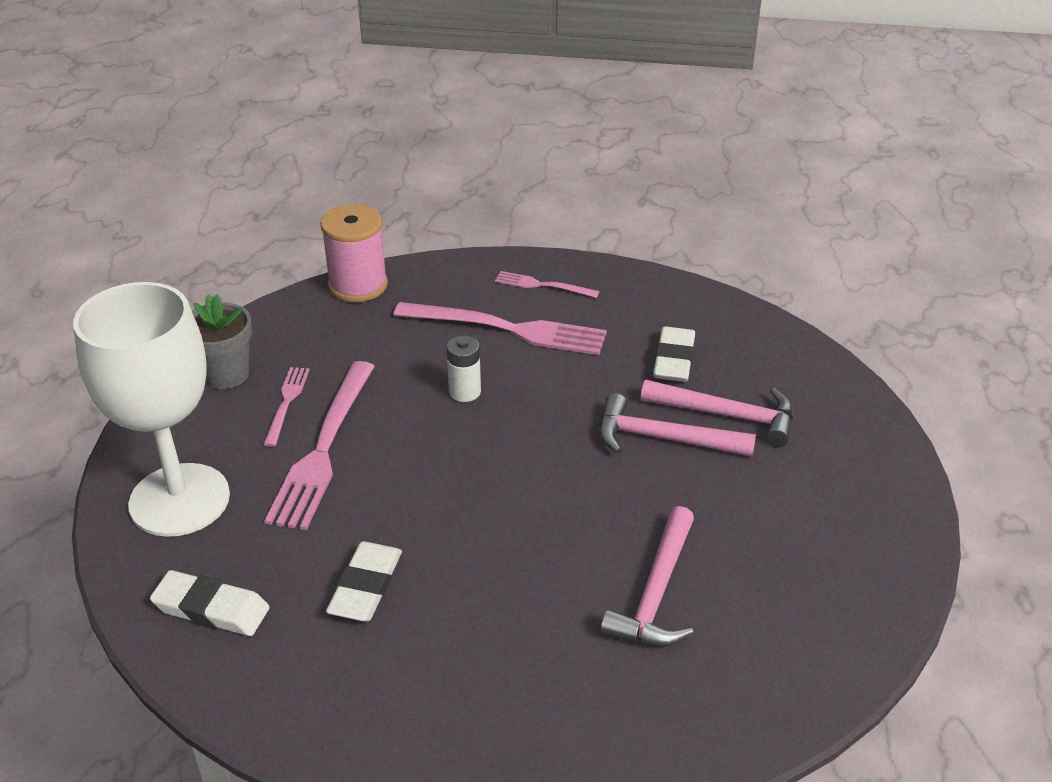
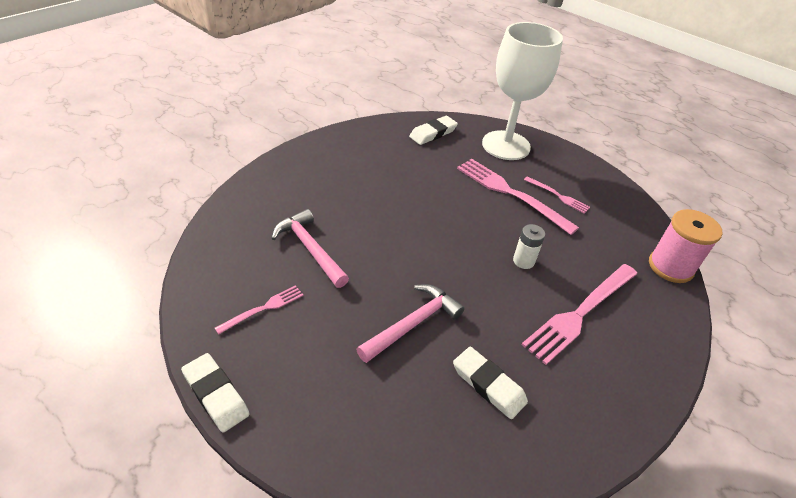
camera: 120 degrees right, 5 degrees up
grey flower pot [192,294,252,389] -> none
white eraser [326,541,402,621] -> white eraser moved to [181,353,250,432]
pink fork [495,271,600,298] -> pink fork moved to [215,285,303,334]
pink hammer [641,380,793,447] -> none

